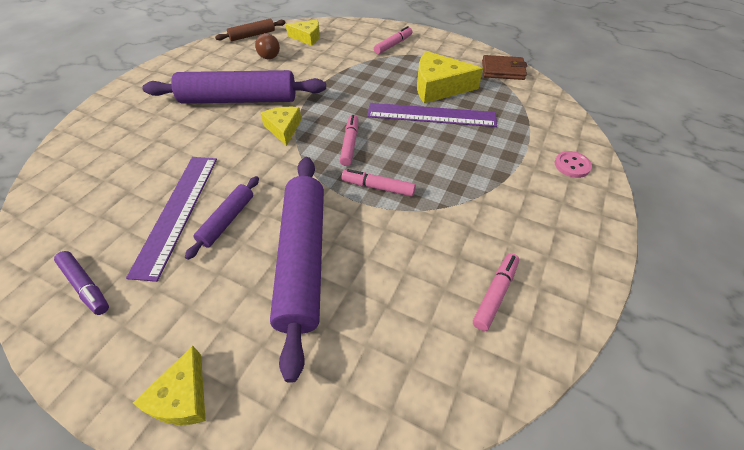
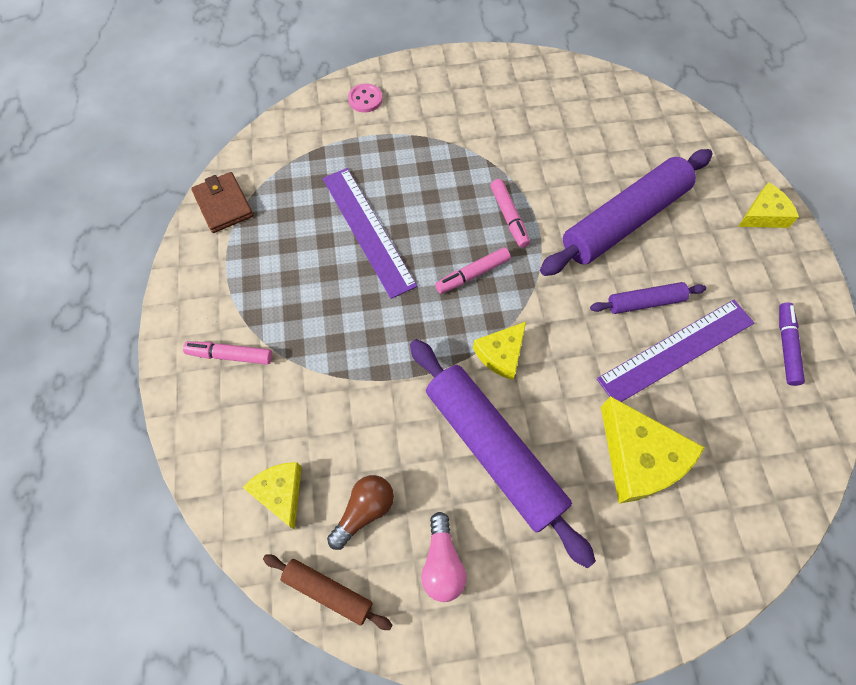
camera: 125 degrees left, 15 degrees up
yellow cheese [417,51,483,103] -> yellow cheese moved to [601,396,705,504]
pink marker [473,253,519,331] -> none
none -> pink light bulb [421,512,467,602]

